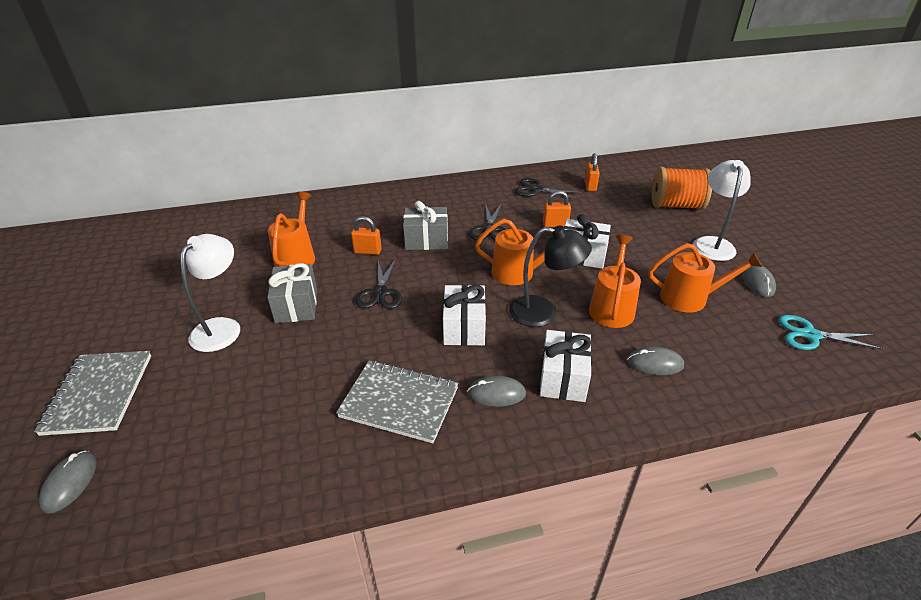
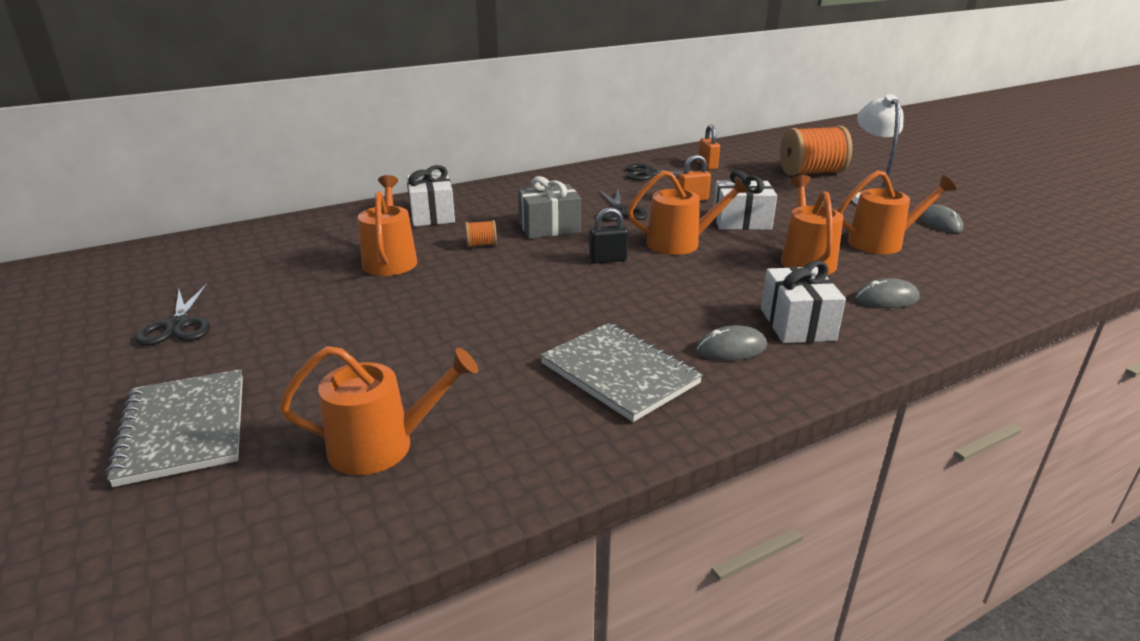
camera: 15 degrees left, 10 degrees down
grey mouse [39,451,97,514] -> none
white lamp [180,234,240,352] -> none
grey gift [267,263,317,323] -> none
grey notebook [336,360,459,443] -> grey notebook turned 45 degrees clockwise [540,323,703,422]
orange padlock [351,216,382,255] -> orange spool [465,220,497,247]
black scissors [356,259,402,309] -> black scissors moved to [135,284,210,346]
white gift [443,285,486,346] -> white gift moved to [407,165,455,227]
black lamp [509,225,592,327] -> none
turquoise scissors [779,315,883,350] -> none
none -> orange watering can [280,346,478,475]
none -> black padlock [589,207,628,264]

